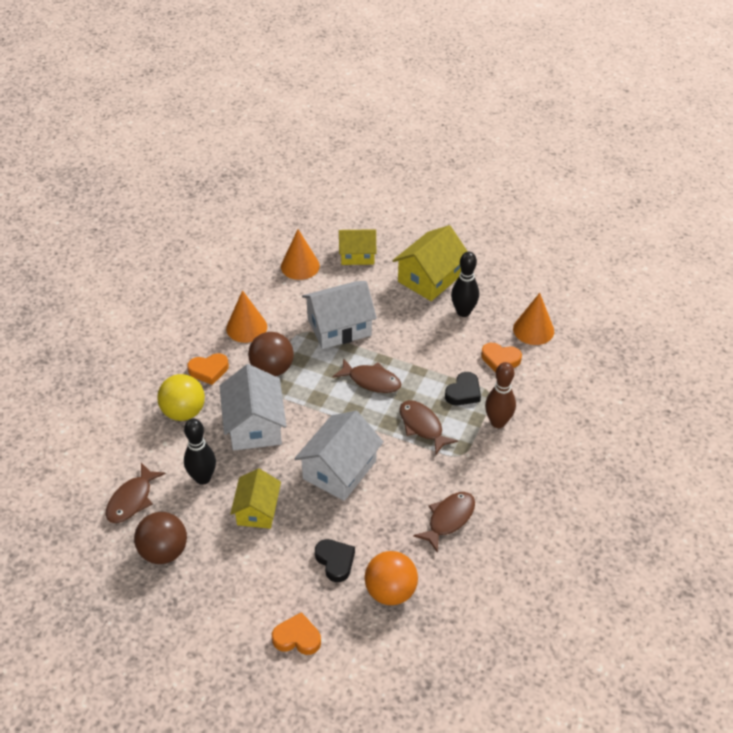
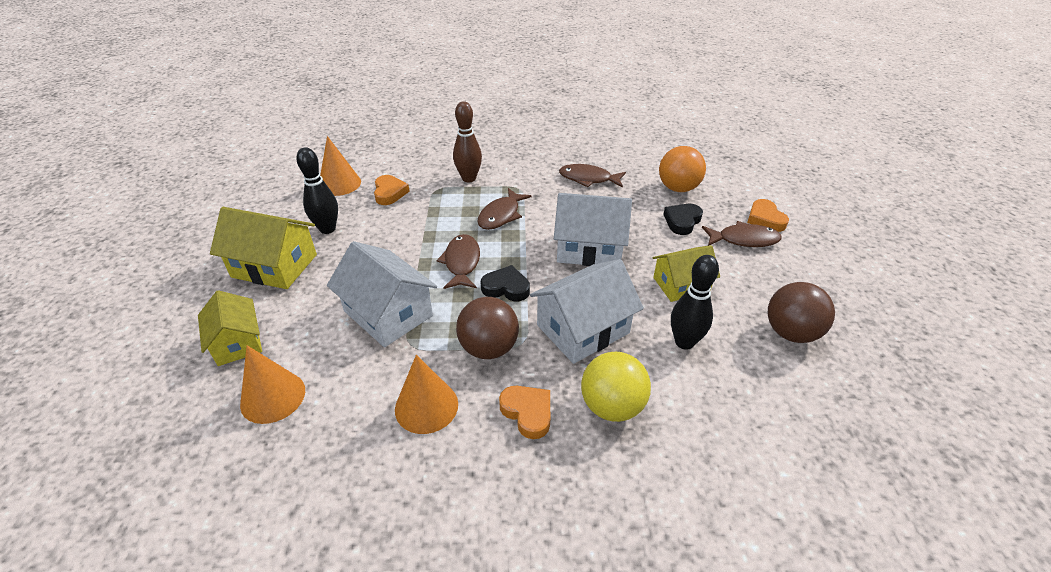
camera: 115 degrees left, 5 degrees down
brown fish [106,463,166,523] -> brown fish moved to [702,221,782,247]
black heart [445,372,481,405] -> black heart moved to [480,265,530,301]

